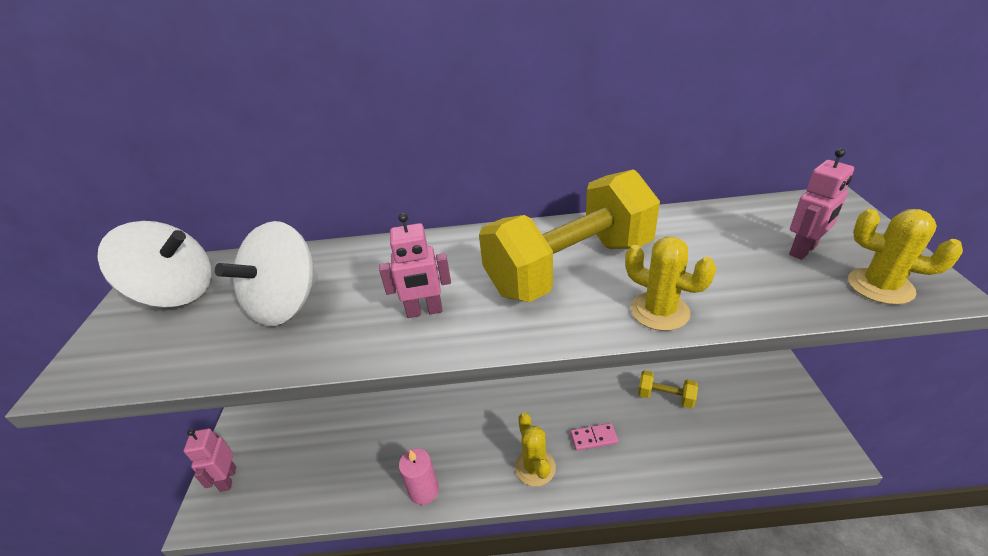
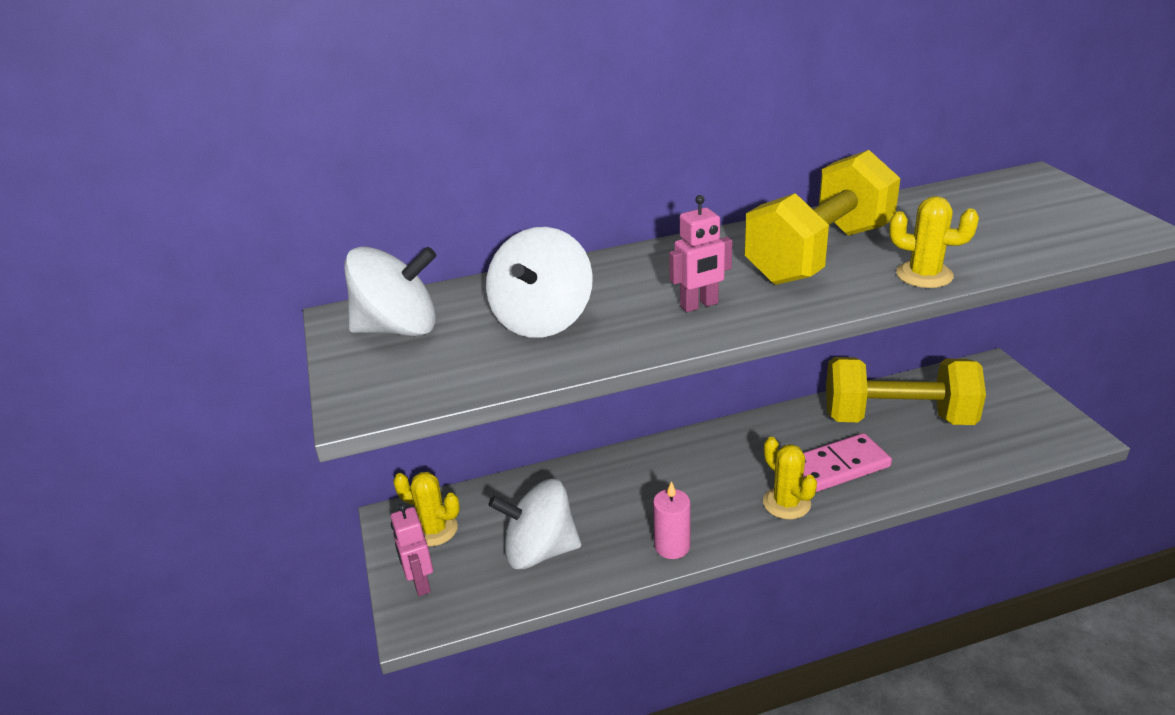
camera: 15 degrees left, 5 degrees down
pink domino [570,423,618,451] -> pink domino [803,433,892,492], size x1.90
yellow dumbbell [638,370,698,408] -> yellow dumbbell [826,357,986,425], size x2.29
pink robot [789,148,854,260] -> none
yellow cactus [848,209,963,305] -> yellow cactus moved to [393,472,460,547]
none -> white spinning top [488,478,581,570]

